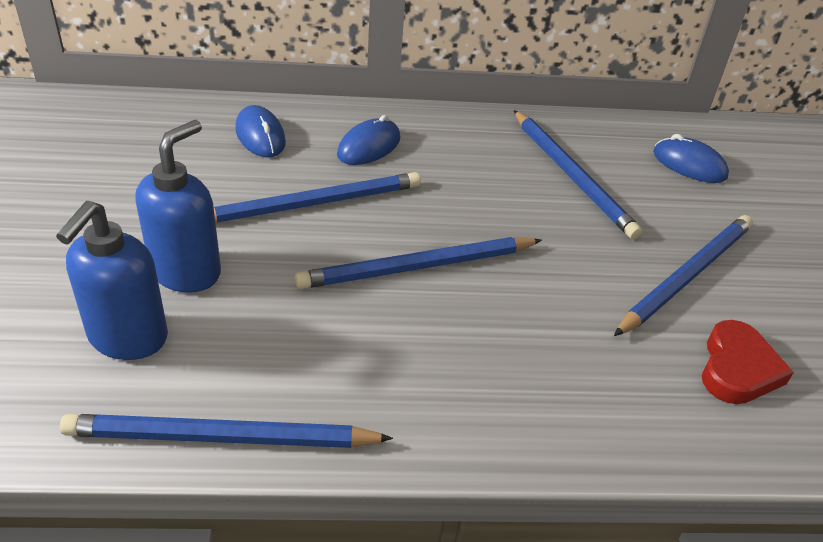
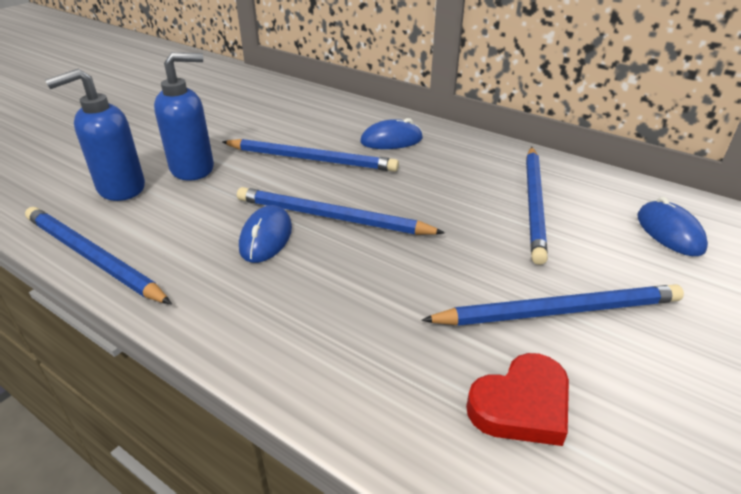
camera: 40 degrees right, 5 degrees down
blue mouse [235,105,286,157] -> blue mouse moved to [239,205,292,263]

